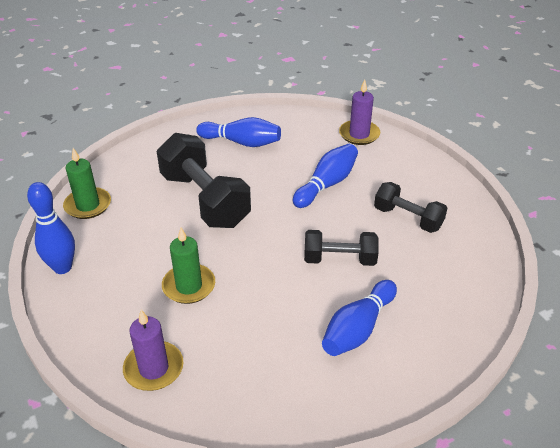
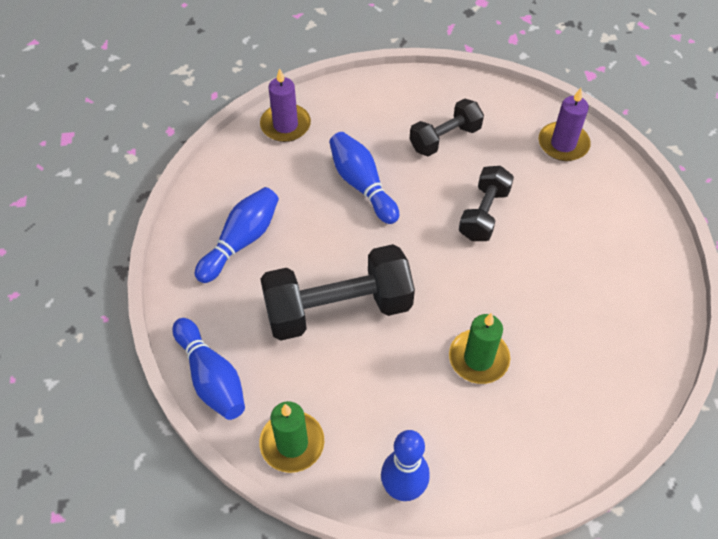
camera: 70 degrees left, 15 degrees up
purple candle [123,310,183,391] -> purple candle moved to [538,88,591,161]
blue bowling pin [322,280,397,356] -> blue bowling pin moved to [173,318,245,420]

